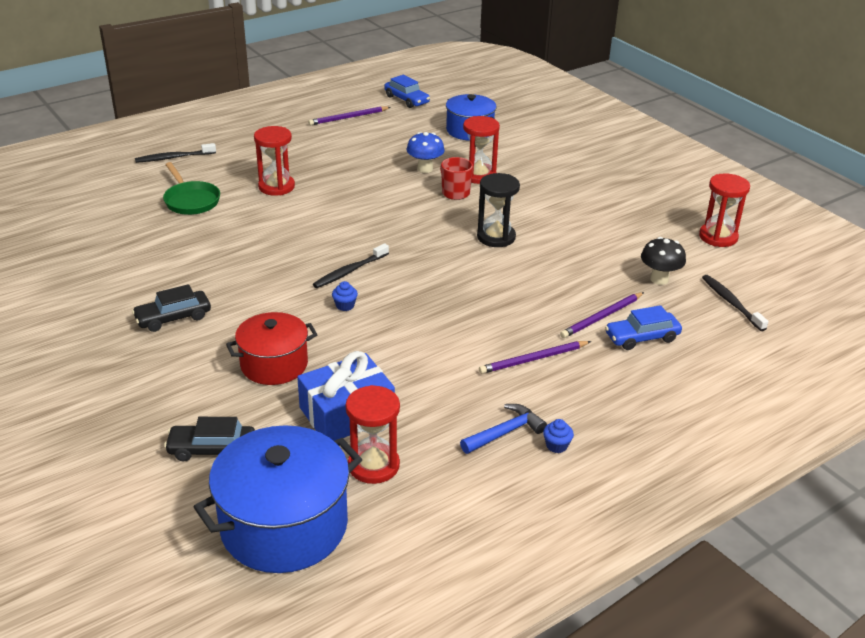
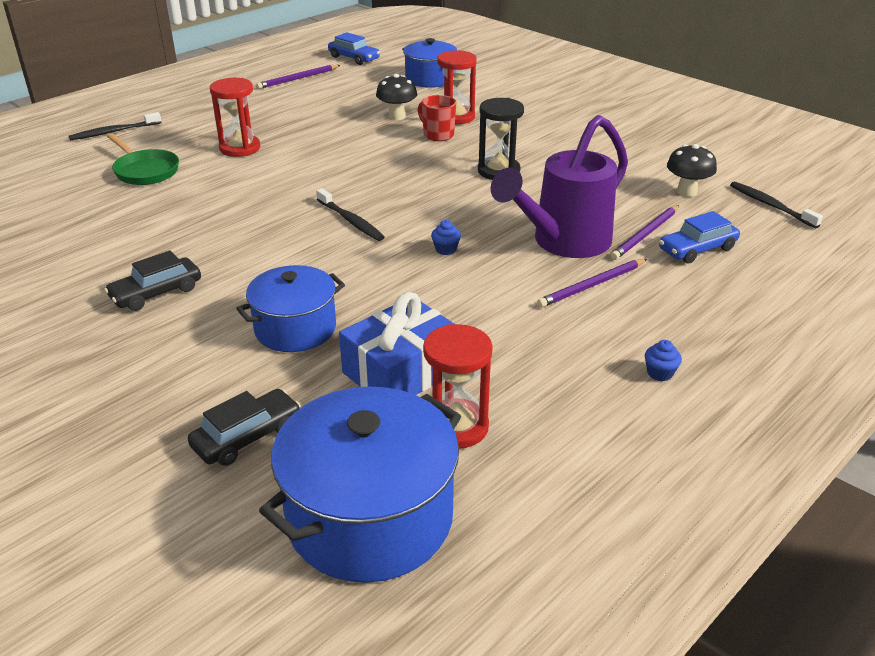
camera: 10 degrees left, 0 degrees up
black car [164,417,255,462] -> black car turned 150 degrees clockwise [188,389,301,466]
red pot [226,312,318,385] -> blue pot [236,265,345,352]
black toothbrush [313,243,389,288] -> black toothbrush turned 75 degrees counterclockwise [316,188,384,241]
blue cupcake [332,281,358,311] -> blue cupcake moved to [431,220,461,255]
blue mushroom [407,132,445,173] -> black mushroom [376,74,417,120]
blue hammer [460,404,547,454] -> none
red hourglass [699,173,750,247] -> none
none -> purple watering can [491,115,628,258]

